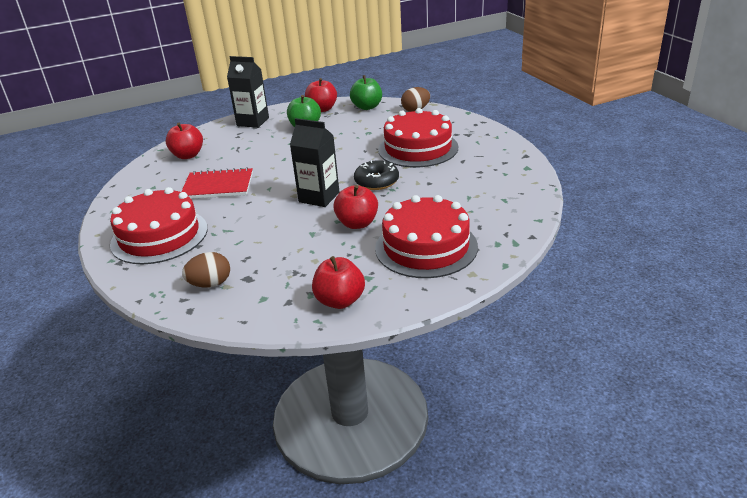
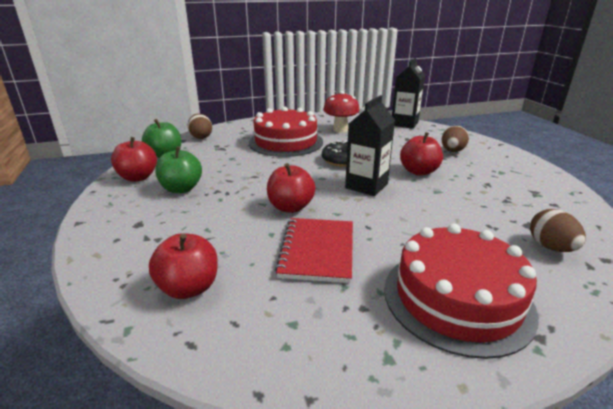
camera: 85 degrees left, 5 degrees down
black carton [227,56,269,128] -> black carton moved to [392,58,425,129]
red apple [312,256,365,309] -> red apple moved to [267,163,315,213]
red cake [375,195,478,278] -> brown egg [442,126,469,152]
none -> red mushroom [323,91,359,132]

